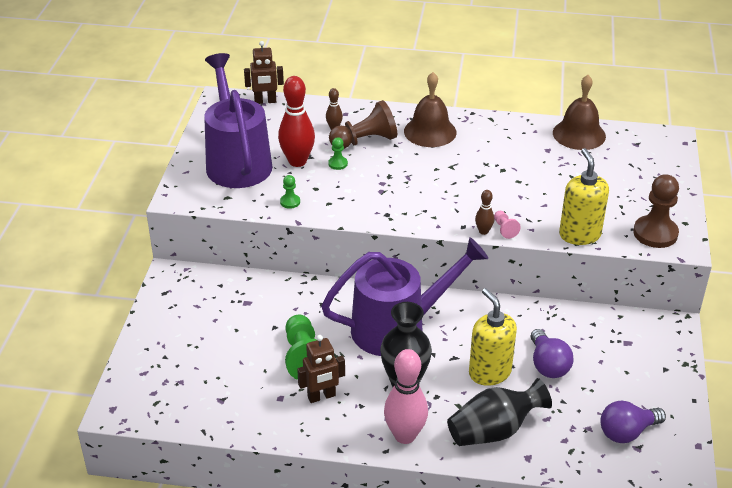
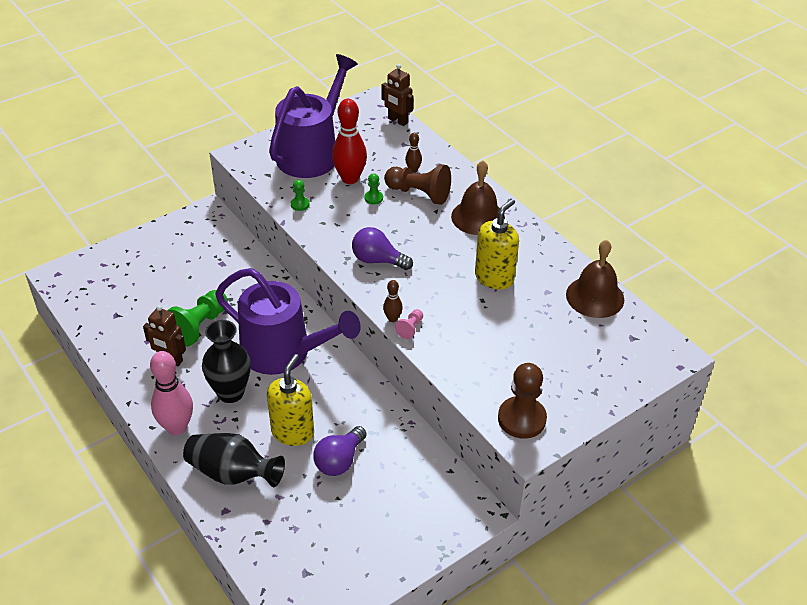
camera: 45 degrees right, 5 degrees up
yellow soap dispenser [559,148,609,245] -> yellow soap dispenser moved to [475,199,519,290]
purple light bulb [601,401,666,443] -> purple light bulb moved to [352,227,413,270]

